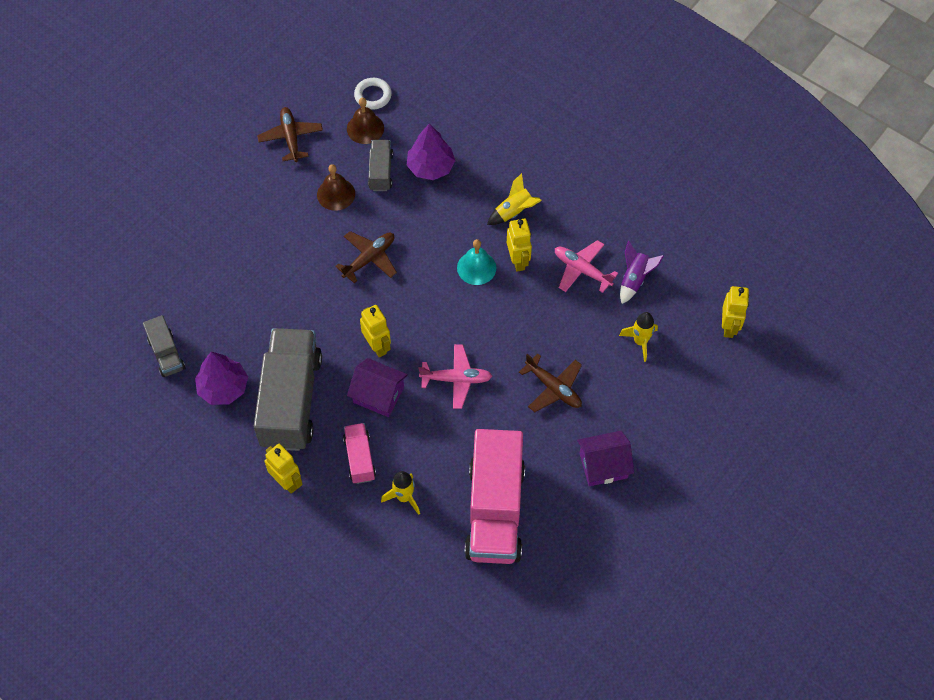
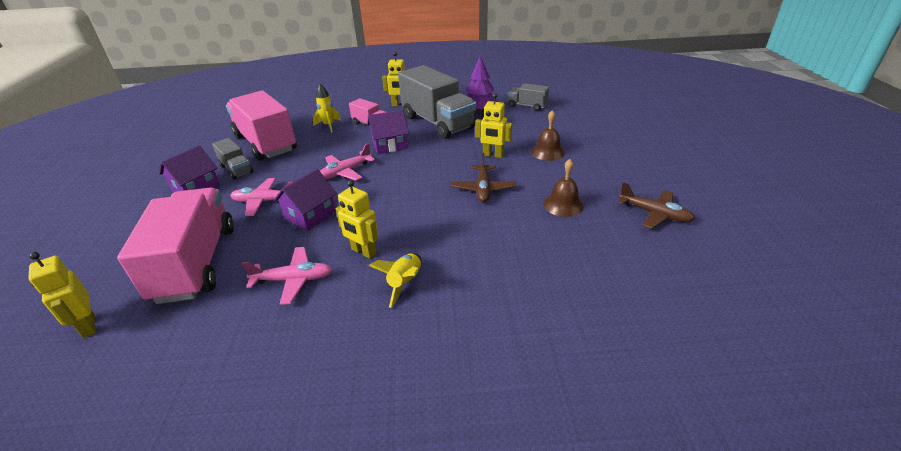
camera: 140 degrees right, 25 degrees down
brown bell [347,98,384,144] -> brown bell moved to [531,110,565,161]
white ring [354,78,392,110] -> none
yellow robot [360,305,391,358] -> yellow robot moved to [475,93,512,158]
grey truck [368,140,393,191] -> grey truck moved to [212,138,253,180]
purple tree [407,124,455,180] -> none
turquoise bell [457,239,496,285] -> none
brown plane [519,354,582,412] -> pink plane [230,178,293,216]
yellow rocket [619,312,658,362] -> pink truck [117,187,234,304]
purple rocket [620,241,664,304] -> none
none -> purple house [274,169,337,230]

